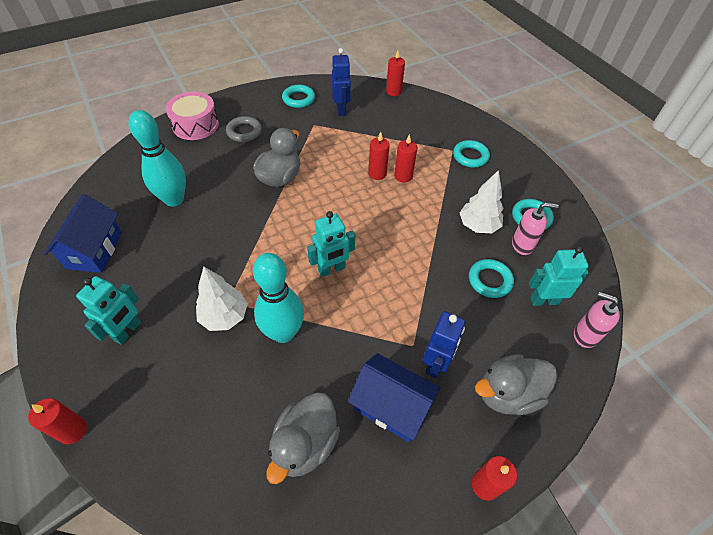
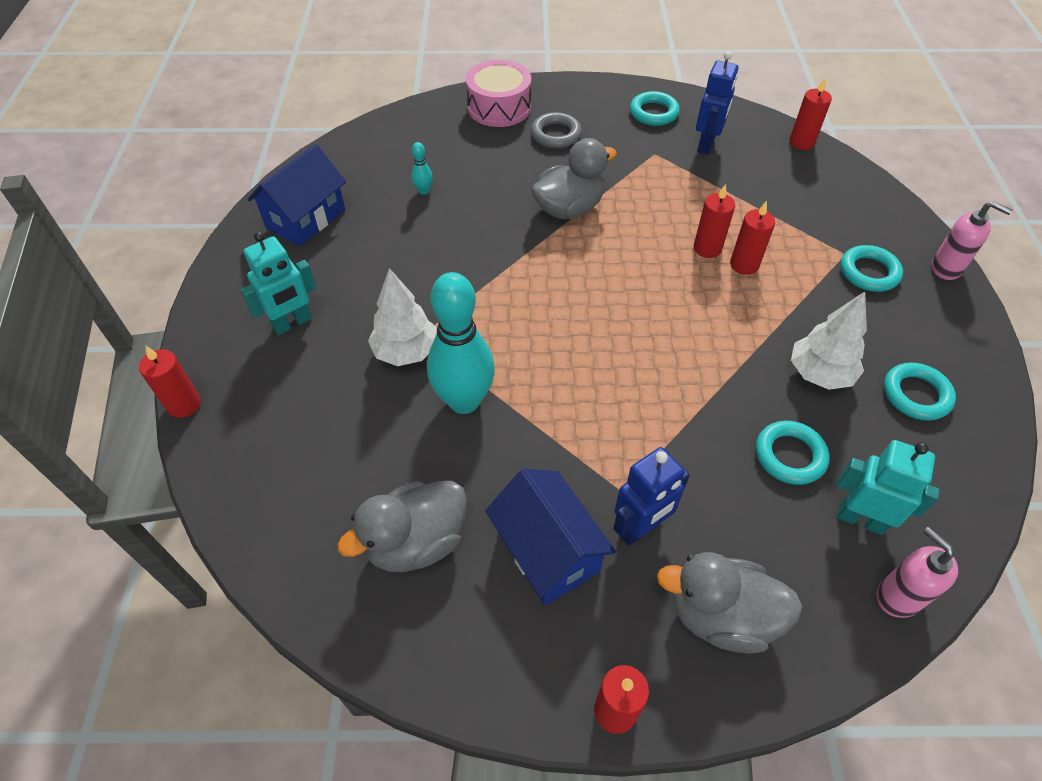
camera: 30 degrees right, 0 degrees up
turquoise bowling pin [128,110,186,207] -> turquoise bowling pin [411,142,433,195], size x0.40
turquoise robot [307,211,355,277] -> none
pink soap dispenser [512,202,559,255] -> pink soap dispenser moved to [931,201,1013,280]

